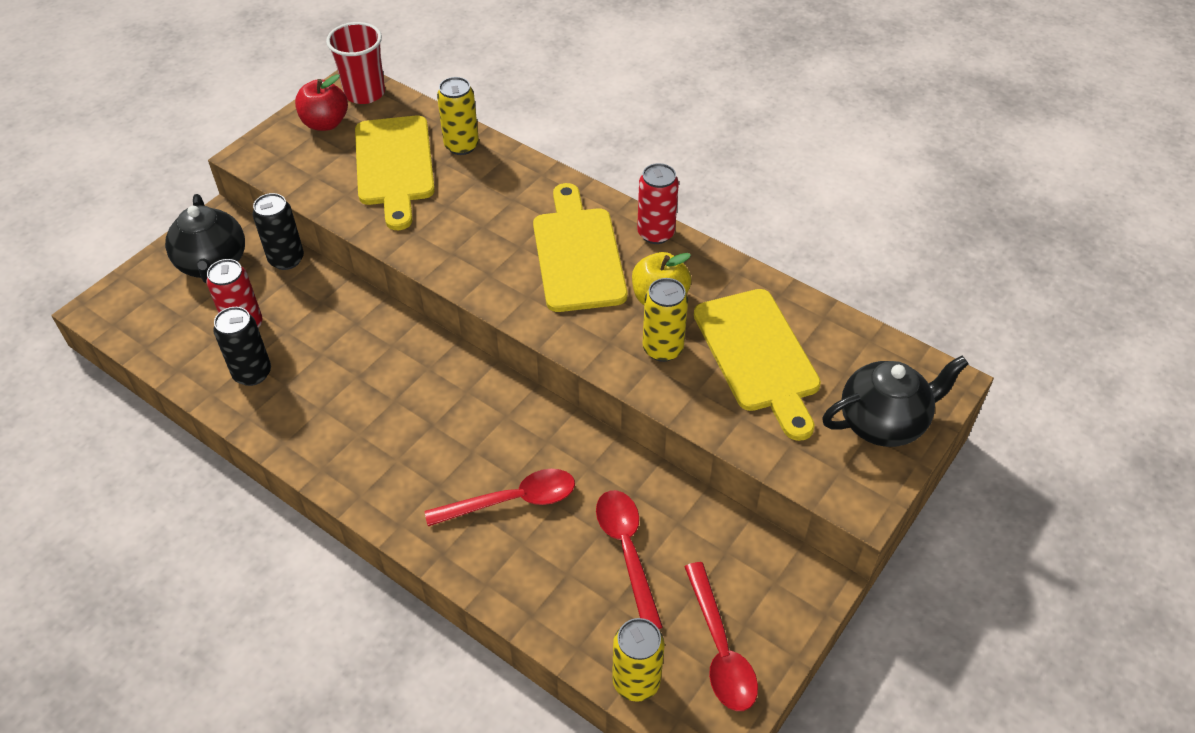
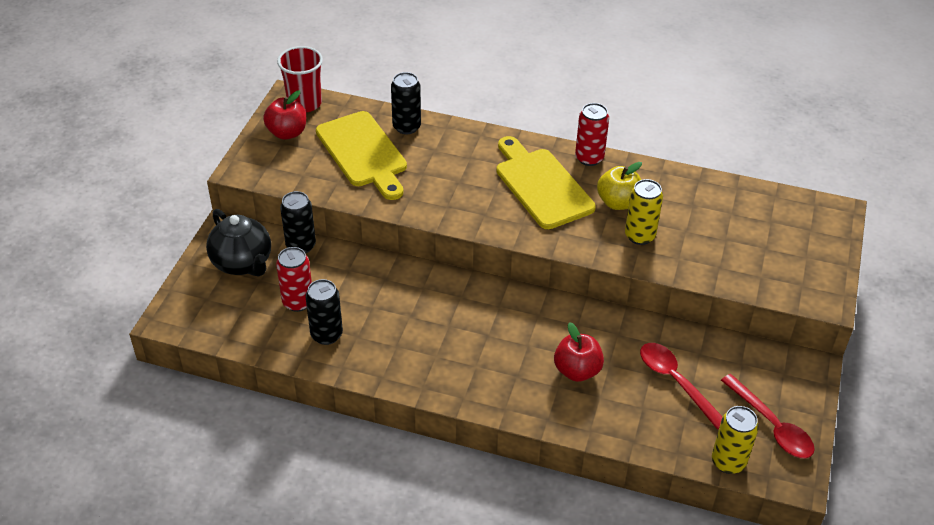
camera: 20 degrees left, 5 degrees down
red spoon [425,469,575,526] -> red apple [554,322,604,382]
yellow can [437,77,479,155] -> black can [391,72,421,134]
yellow cutting board [694,289,821,441] -> none
black teapot [822,356,969,447] -> none

